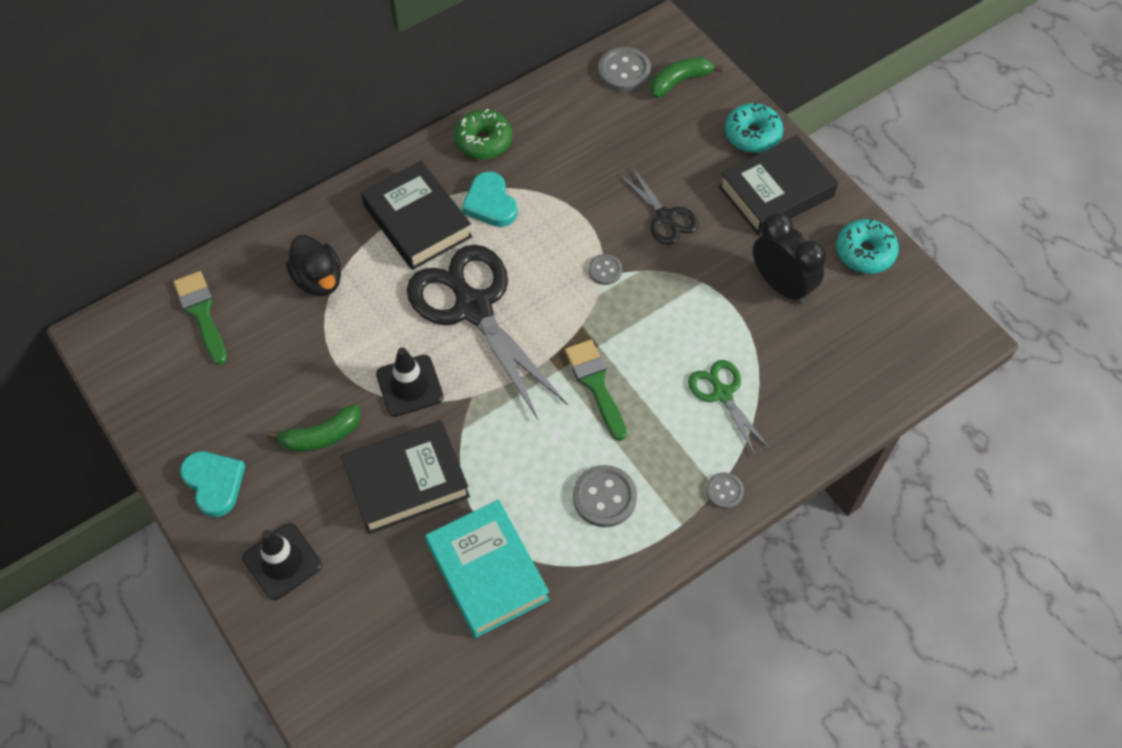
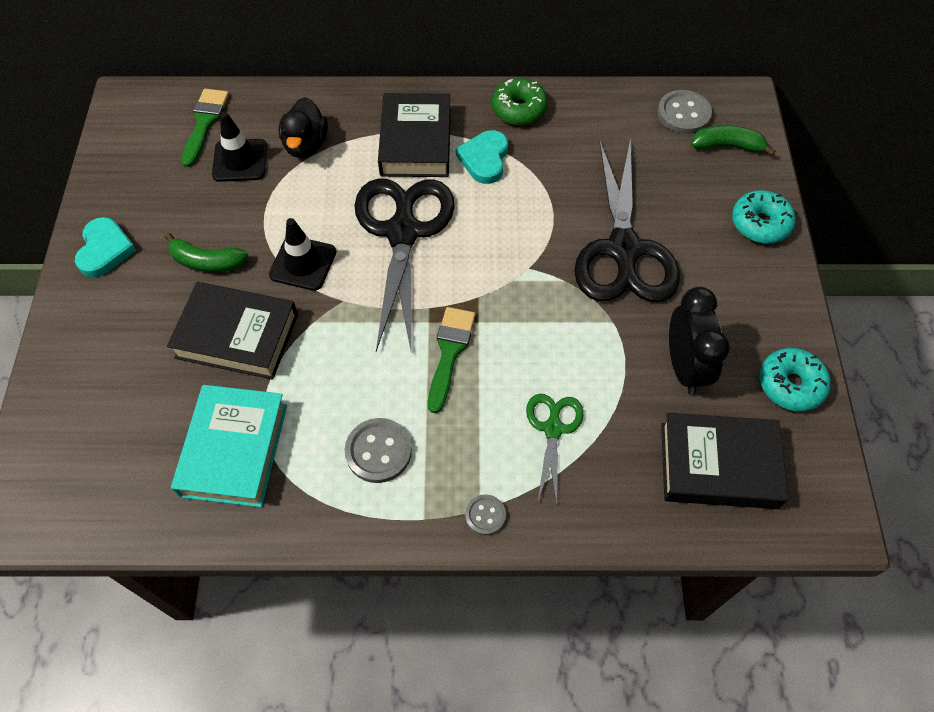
camera: 35 degrees right, 0 degrees up
black traffic cone [242,523,322,600] -> black traffic cone moved to [212,112,267,182]
grey button [588,254,622,285] -> none
black scissors [619,167,699,245] -> black scissors [574,138,680,302], size x1.99
black book [719,135,838,235] -> black book moved to [661,413,788,509]

